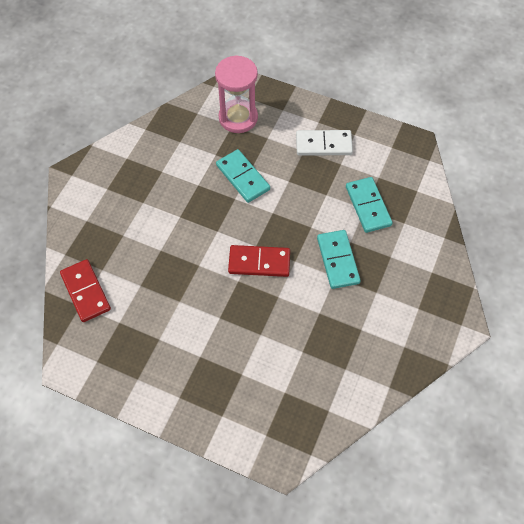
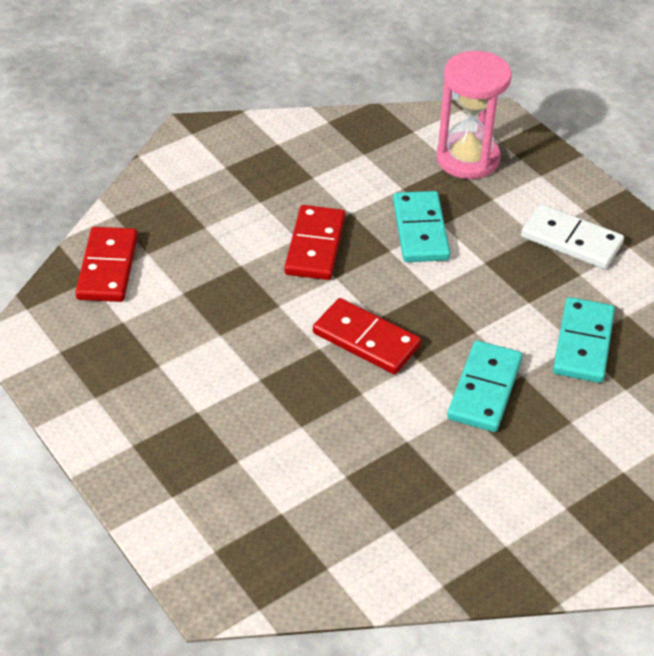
camera: 30 degrees right, 15 degrees down
none -> red domino [284,205,345,280]

